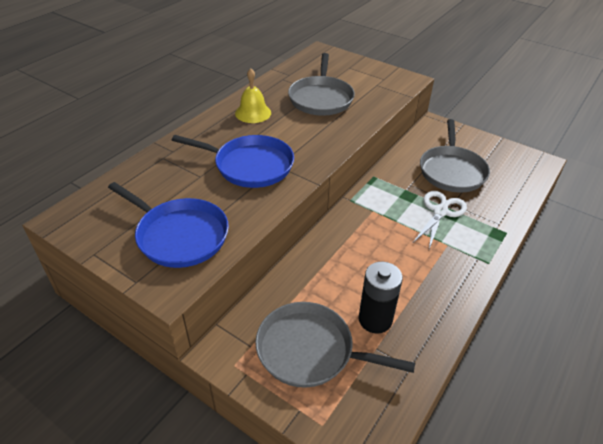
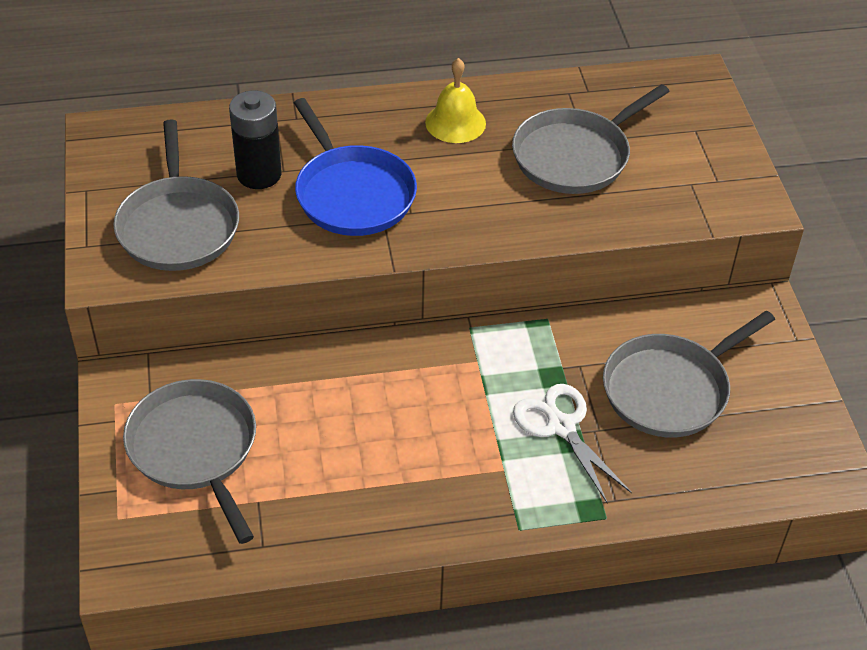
camera: 45 degrees right, 5 degrees up
blue pan [108,182,229,268] -> grey pan [113,119,239,271]
black battery [358,262,403,333] -> black battery moved to [229,90,282,189]
white scissors [413,191,467,249] -> white scissors turned 105 degrees counterclockwise [513,384,632,503]

